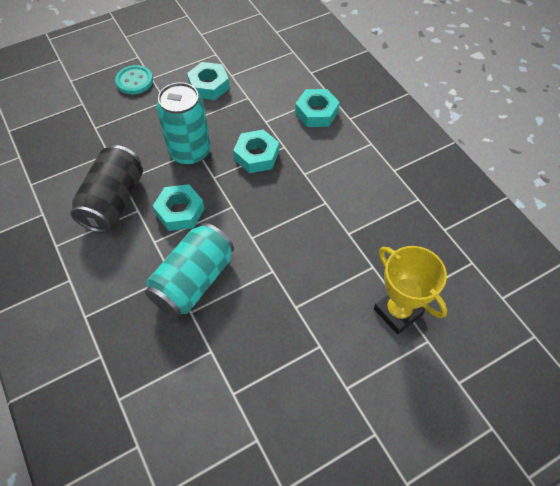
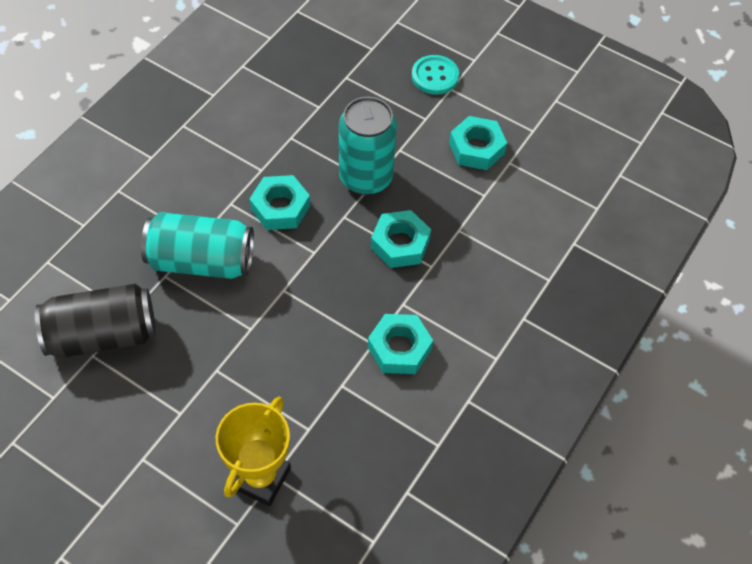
camera: 60 degrees right, 0 degrees up
black can [70,145,143,233] -> black can moved to [35,283,156,358]
turquoise nut [295,89,340,127] -> turquoise nut moved to [368,314,433,374]

